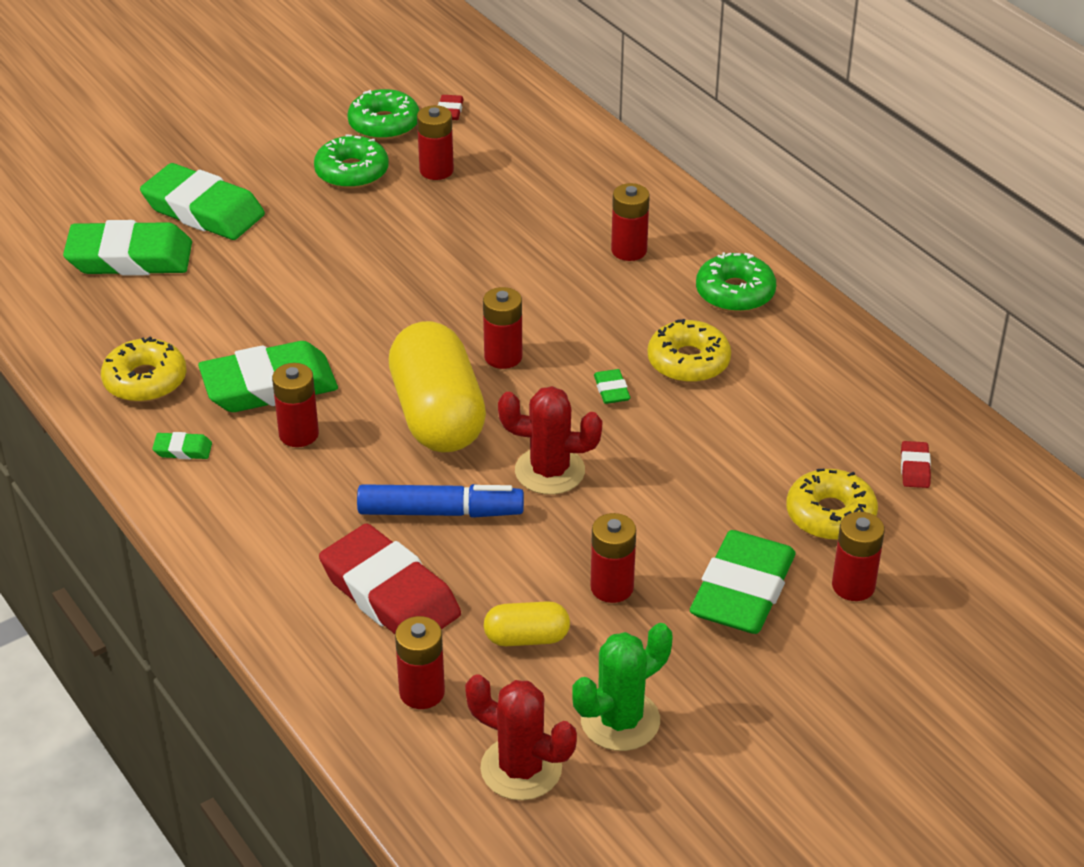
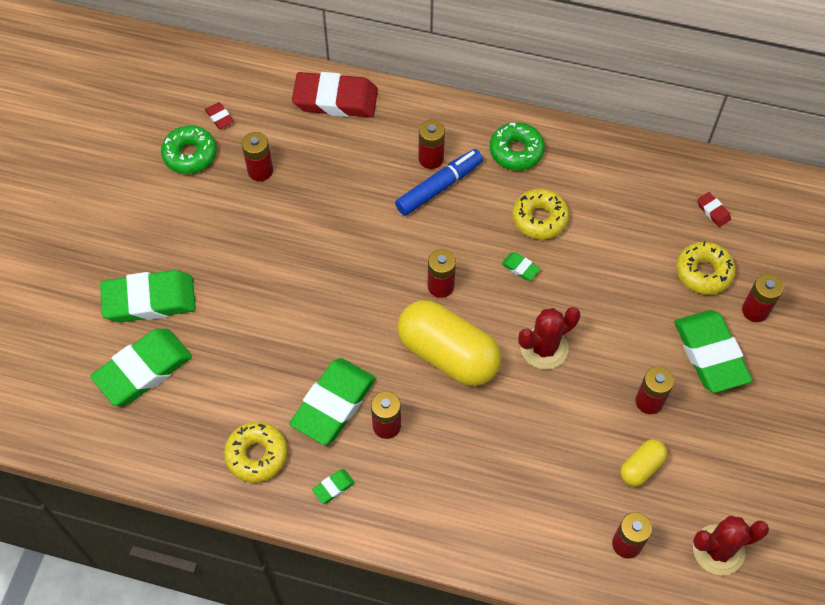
camera: 40 degrees left, 20 degrees up
green donut [314,135,389,189] -> none
red eraser [319,524,461,634] -> red eraser moved to [292,72,378,117]
blue marker [357,484,524,518] -> blue marker moved to [395,149,483,216]
green cactus [572,623,673,751] -> none

